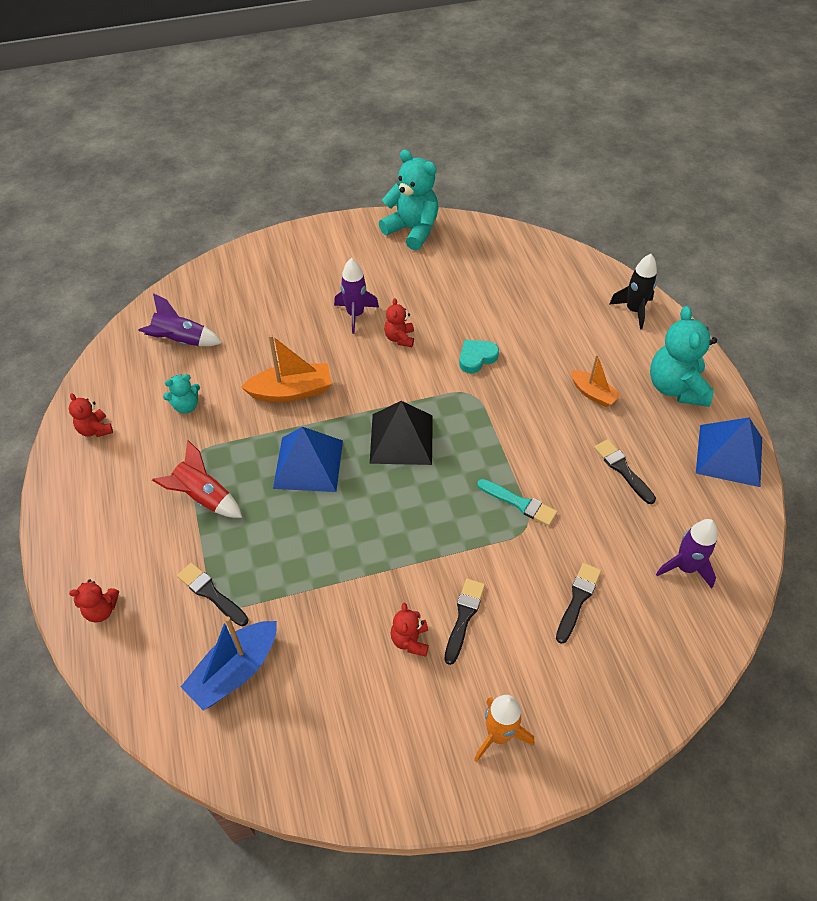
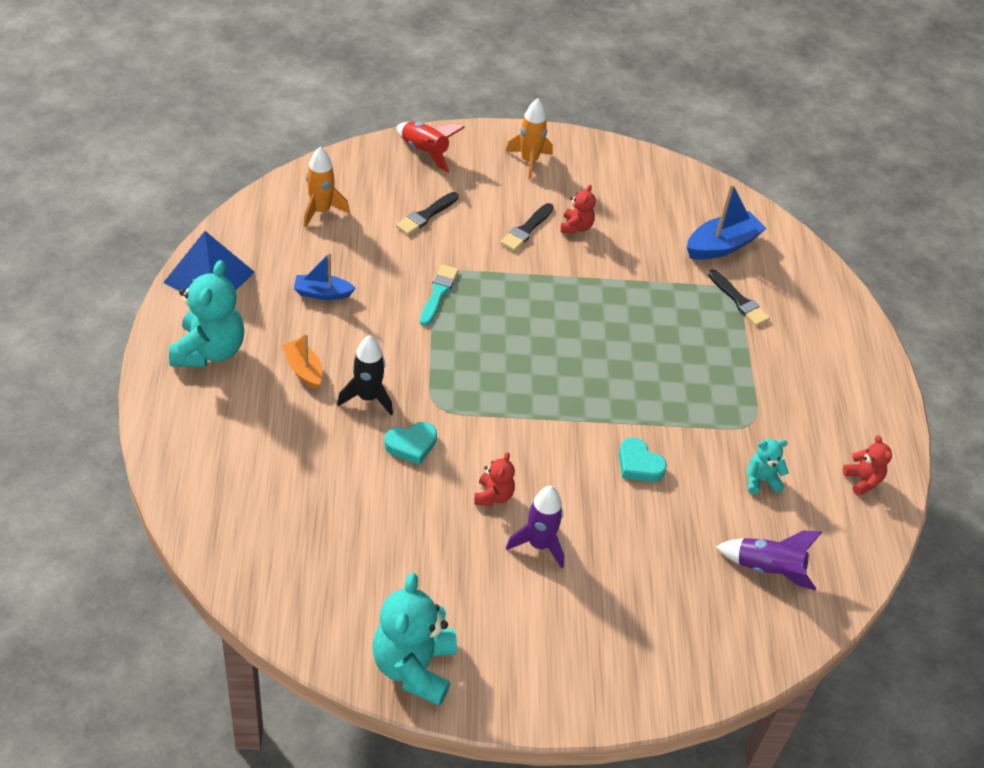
camera: 170 degrees left, 5 degrees down
red teddy bear [69,579,119,622] -> none
red rocket [152,440,242,518] -> red rocket moved to [397,121,465,173]
orange boat [241,334,332,402] -> turquoise heart [619,437,667,482]
blue pyramid [273,427,343,492] -> none
black pyramid [370,401,433,465] -> none
turquoise teddy bear [379,150,439,251] -> turquoise teddy bear turned 45 degrees clockwise [372,573,457,706]
turquoise brush [477,479,557,526] -> turquoise brush turned 60 degrees clockwise [420,264,459,326]
black brush [594,439,656,504] -> blue boat [294,252,355,300]
black rocket [609,254,657,329] -> black rocket moved to [337,335,393,415]
purple rocket [656,519,718,589] -> orange rocket [304,147,350,228]

